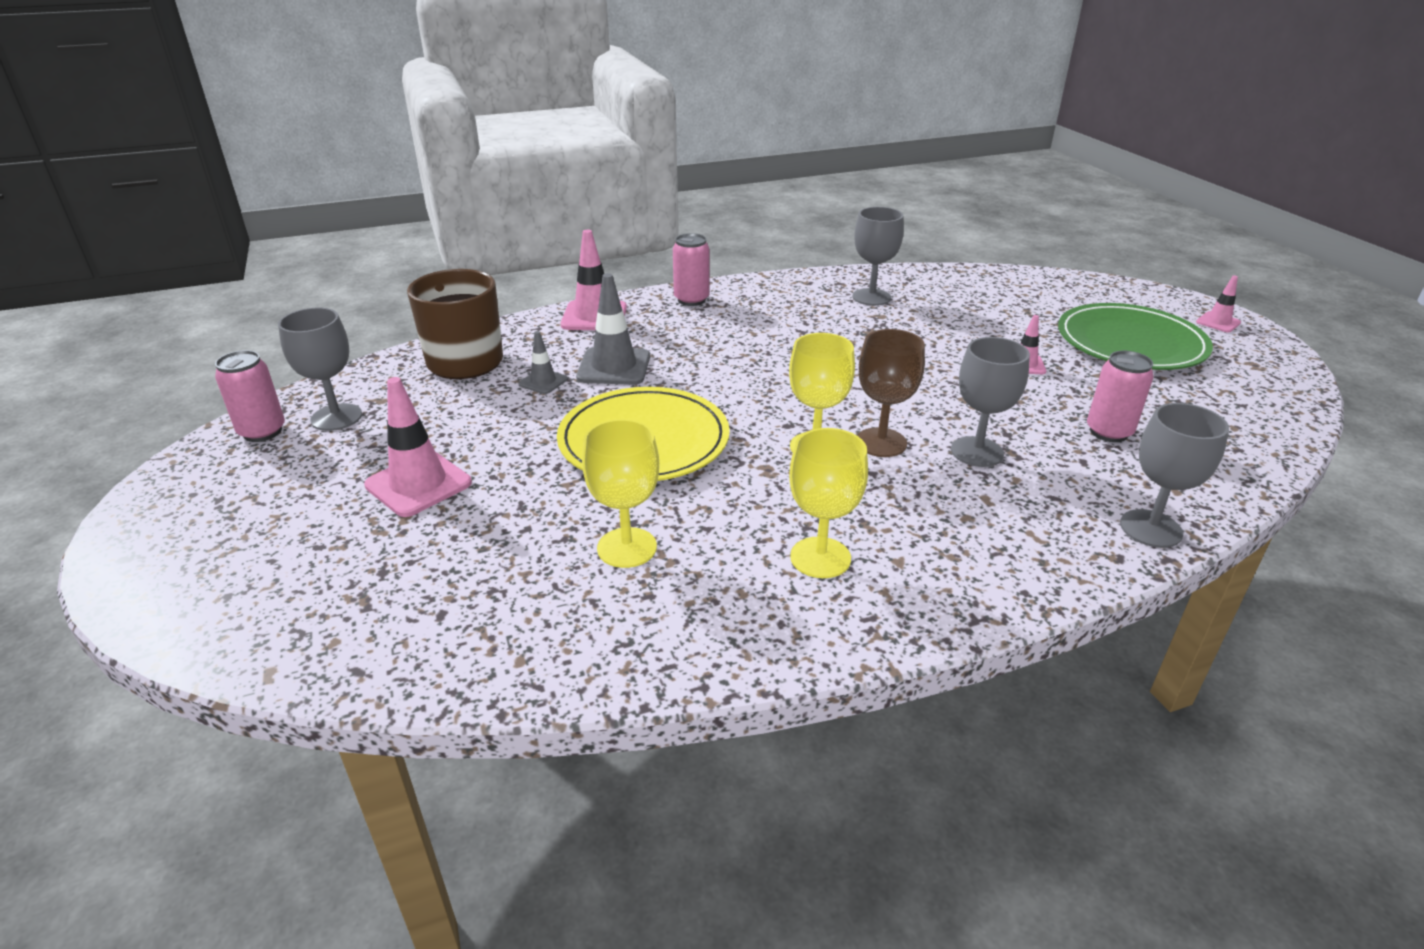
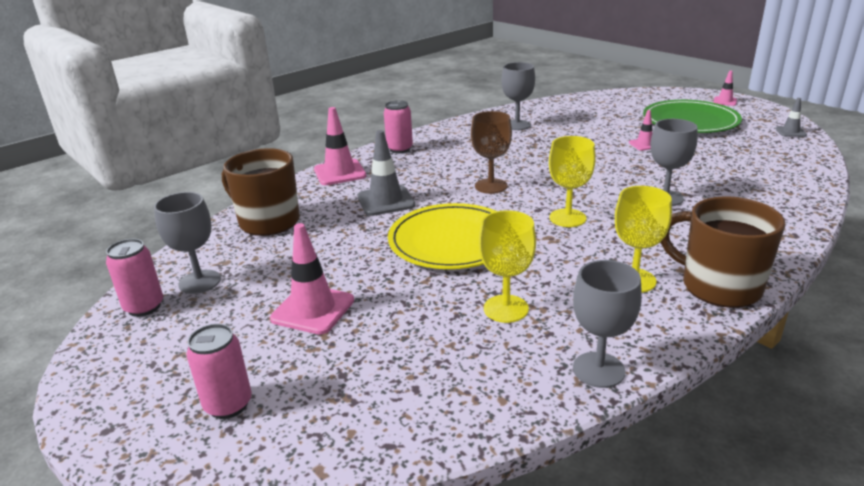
camera: 20 degrees left, 5 degrees down
grey traffic cone [519,331,568,394] -> grey traffic cone moved to [776,98,807,137]
brown goblet [857,329,925,457] -> brown goblet moved to [471,111,512,194]
pink can [1087,351,1153,442] -> pink can moved to [187,324,252,419]
grey goblet [1120,403,1229,548] -> grey goblet moved to [573,260,642,388]
none -> brown mug [660,196,786,308]

